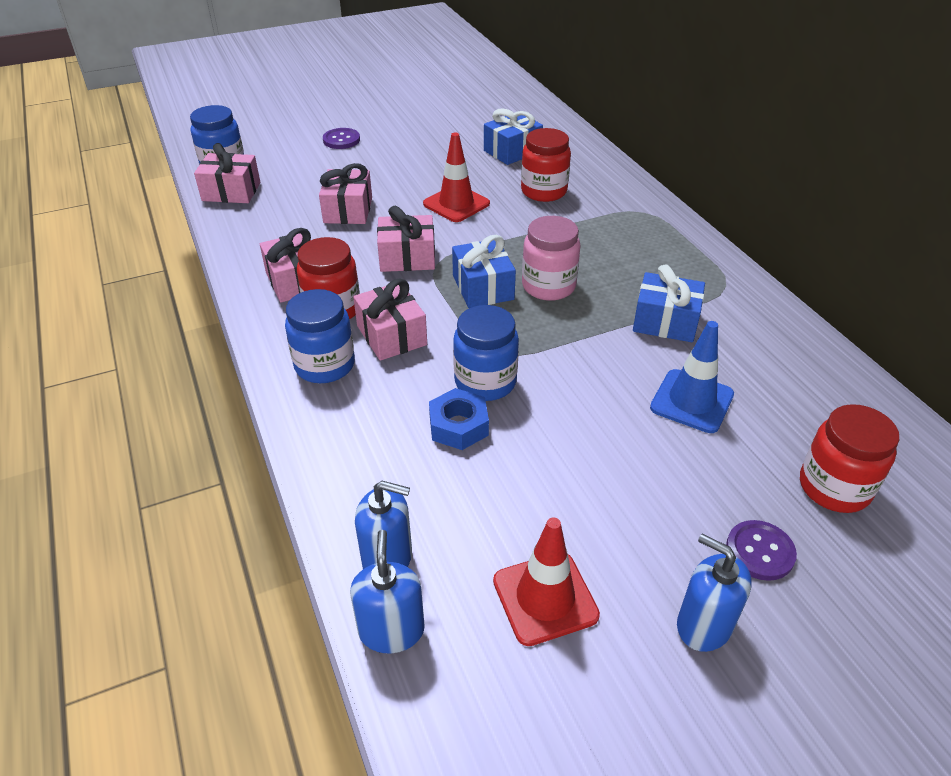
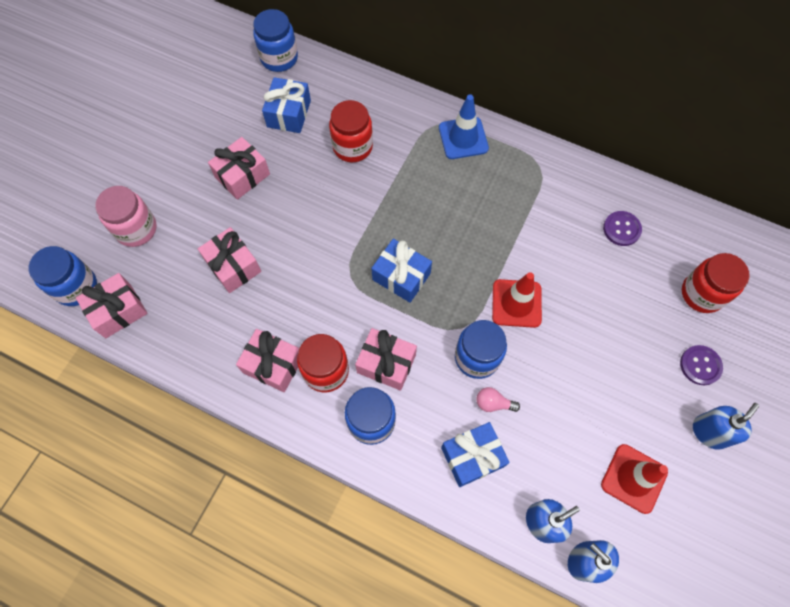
camera: 40 degrees left, 25 degrees up
purple button [323,128,360,149] -> purple button moved to [603,211,642,246]
pink gift [377,206,435,272] -> pink gift moved to [208,137,270,200]
red traffic cone [423,132,490,222] -> red traffic cone moved to [492,272,542,328]
blue nut [429,388,489,450] -> pink light bulb [477,387,520,412]
pink jar [522,216,581,301] -> pink jar moved to [95,186,157,247]
blue gift [633,265,705,342] -> blue gift moved to [441,422,510,487]
blue traffic cone [650,321,734,433] -> blue traffic cone moved to [439,95,489,159]
blue soap dispenser [677,534,752,652] -> blue soap dispenser turned 135 degrees clockwise [693,403,759,450]
none -> blue jar [253,9,298,72]

